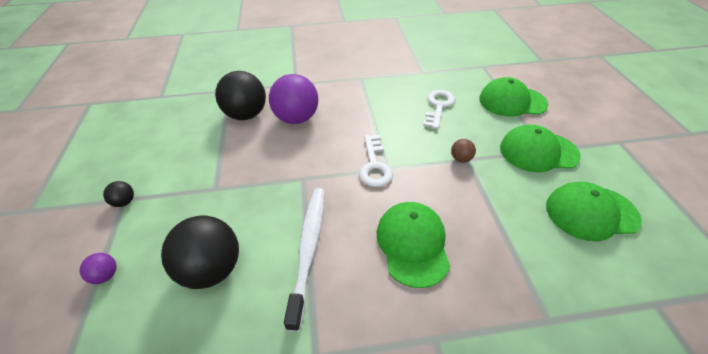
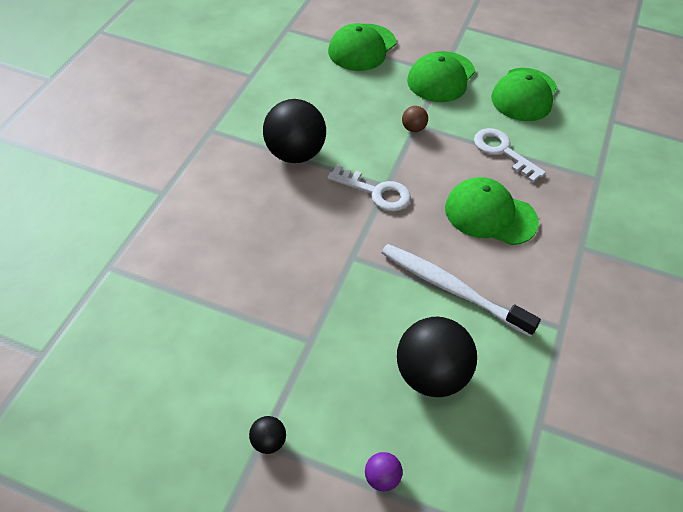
camera: 65 degrees left, 5 degrees up
black ball [215,71,266,120] -> black ball moved to [263,99,326,163]
purple ball [269,74,318,124] -> none
white key [423,90,455,129] -> white key moved to [474,128,546,183]

